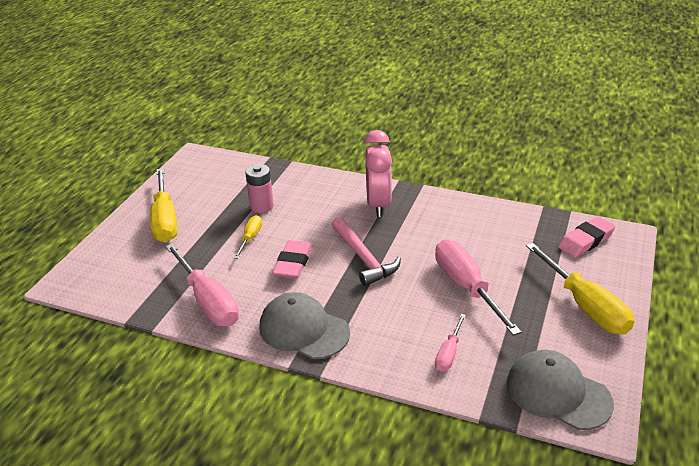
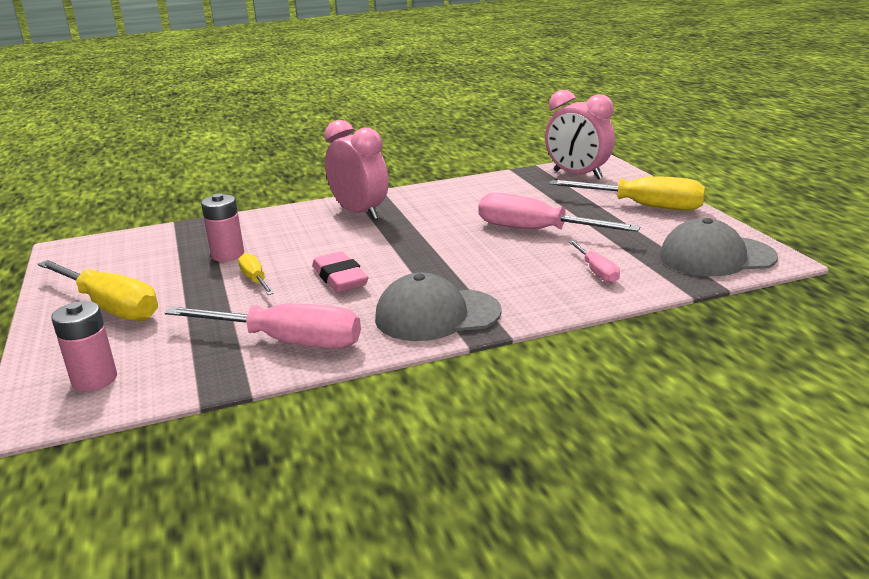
camera: 40 degrees left, 10 degrees down
pink hammer [331,217,401,286] -> none
pink eraser [558,216,616,258] -> pink clock [545,90,615,180]
none -> pink battery [51,301,117,392]

